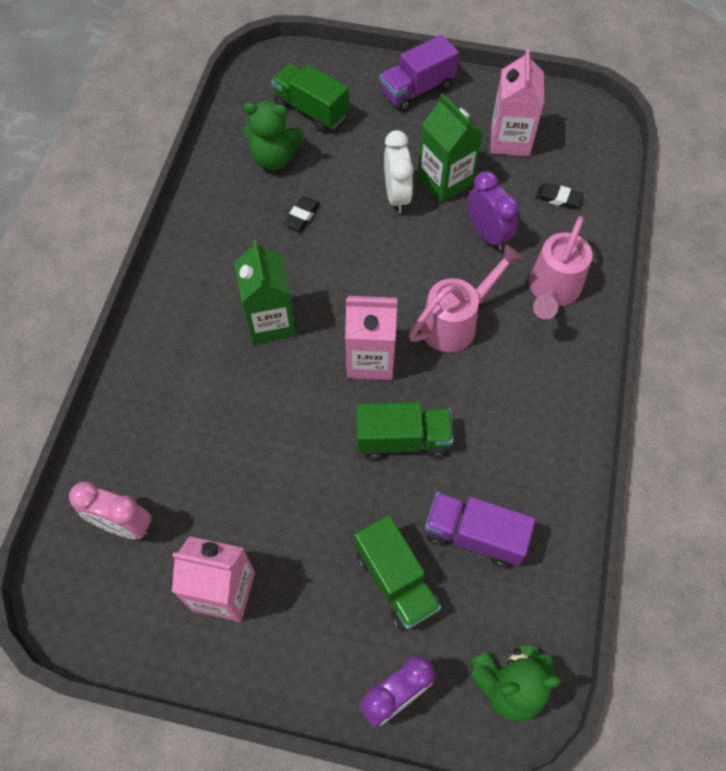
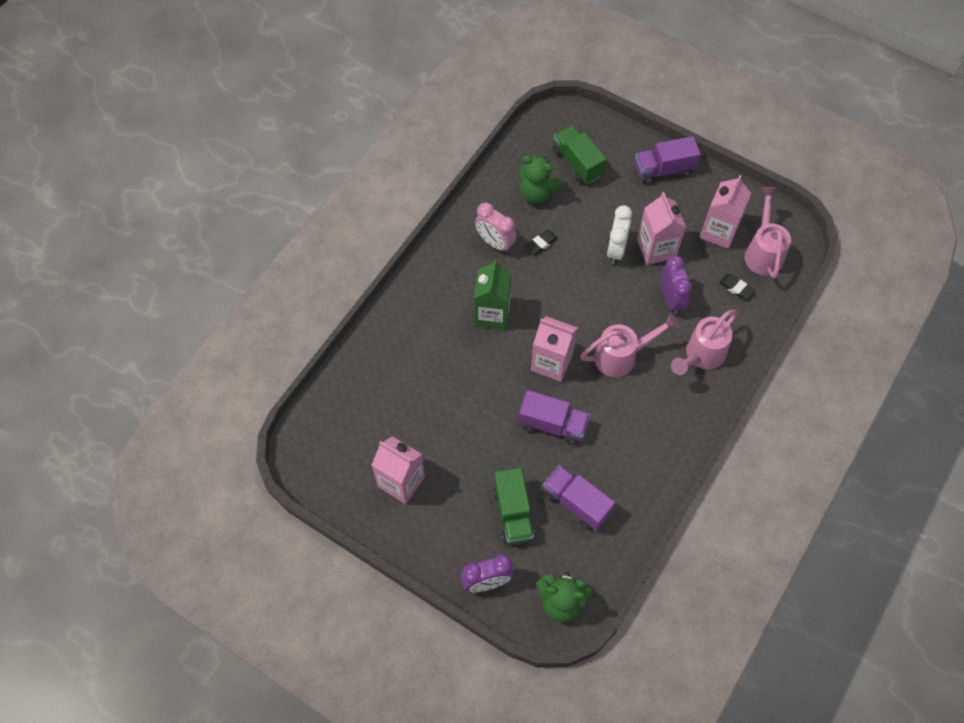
camera: 20 degrees right, 0 degrees up
pink clock [69,481,151,539] -> pink clock moved to [475,202,517,253]
green truck [356,402,454,460] -> purple truck [518,390,590,445]
green carton [418,93,483,203] -> pink carton [637,192,686,265]
none -> pink watering can [745,187,791,279]

